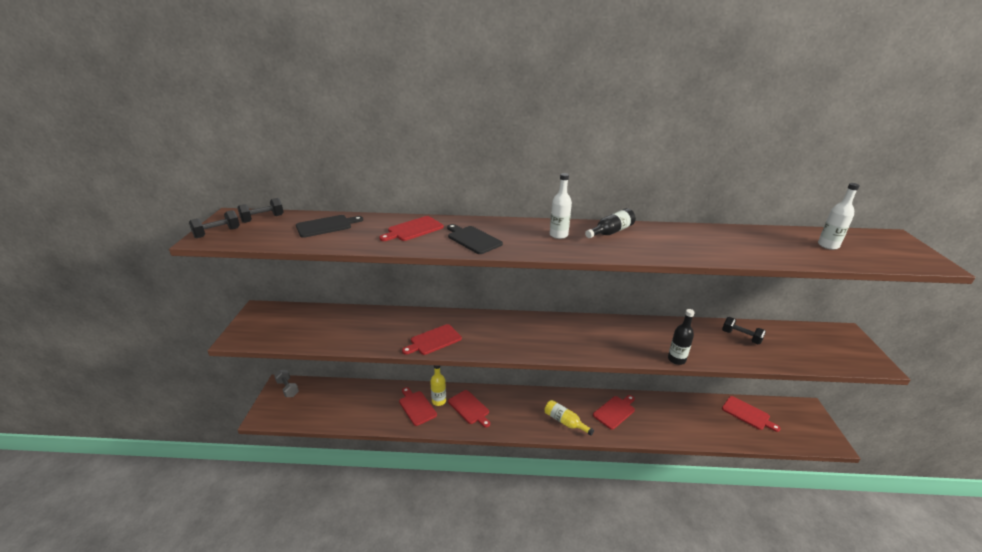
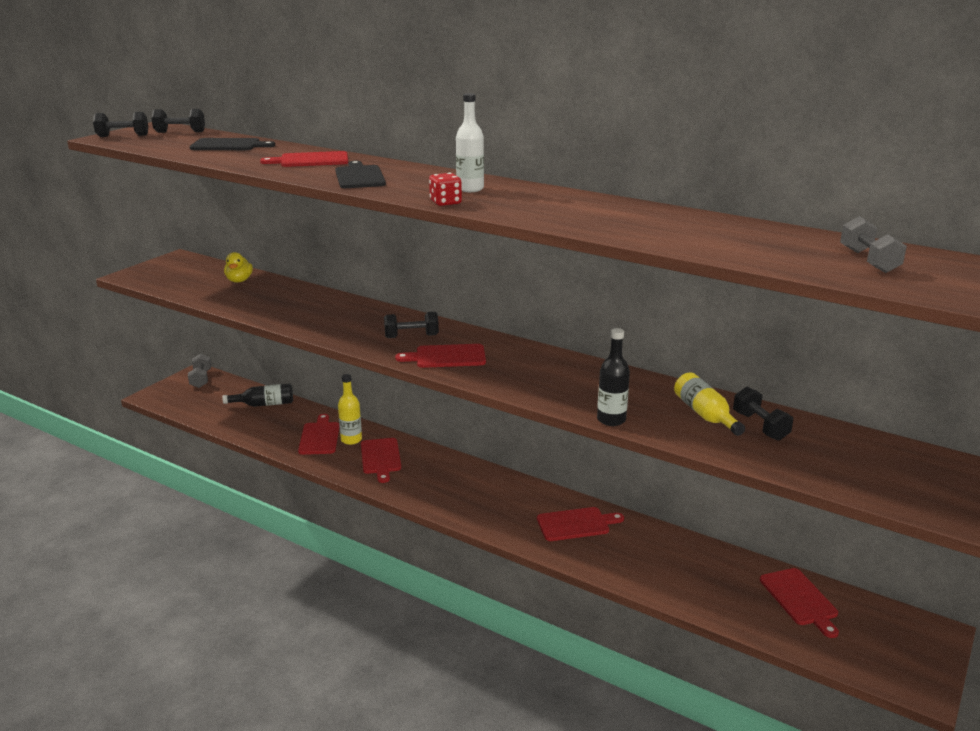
camera: 30 degrees right, 5 degrees down
red cutting board [402,324,462,355] -> red cutting board moved to [395,344,486,368]
yellow bottle [544,400,594,436] -> yellow bottle moved to [674,372,745,436]
black bottle [585,208,636,238] -> black bottle moved to [222,384,293,407]
white bottle [818,183,860,250] -> grey dumbbell [840,216,907,273]
none -> yellow duck [224,252,253,283]
none -> black dumbbell [384,312,439,338]
none -> red dice [429,173,462,206]

